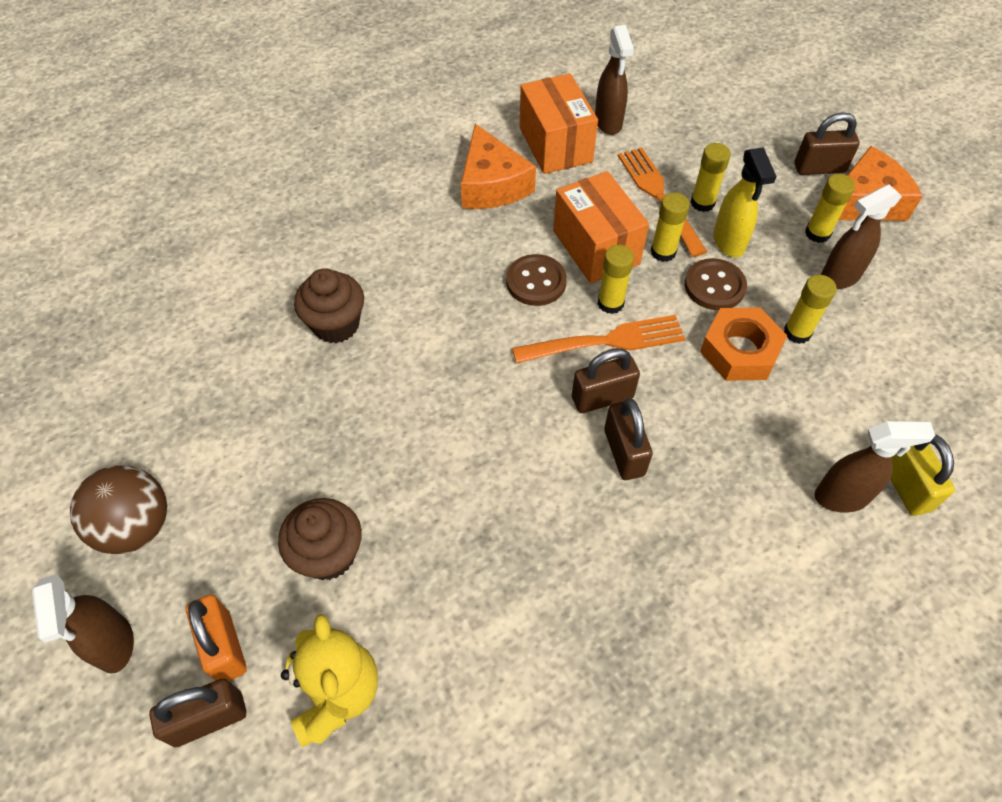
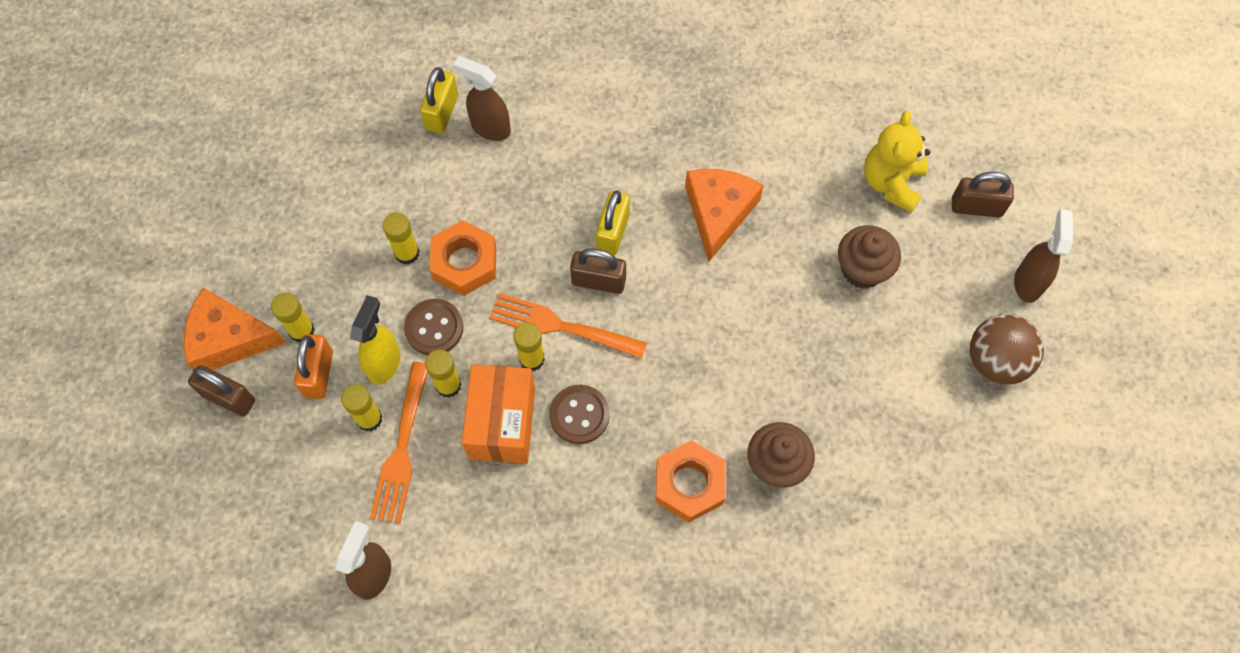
camera: 150 degrees left, 10 degrees up
orange padlock [186,595,247,681] -> orange padlock moved to [294,334,333,399]
orange cheese [461,124,536,209] -> orange cheese moved to [685,169,764,262]
orange box [520,74,598,174] -> none
brown padlock [604,398,653,480] -> yellow padlock [596,190,630,255]
brown spray bottle [821,184,902,289] -> none
none -> orange nut [656,440,725,522]

